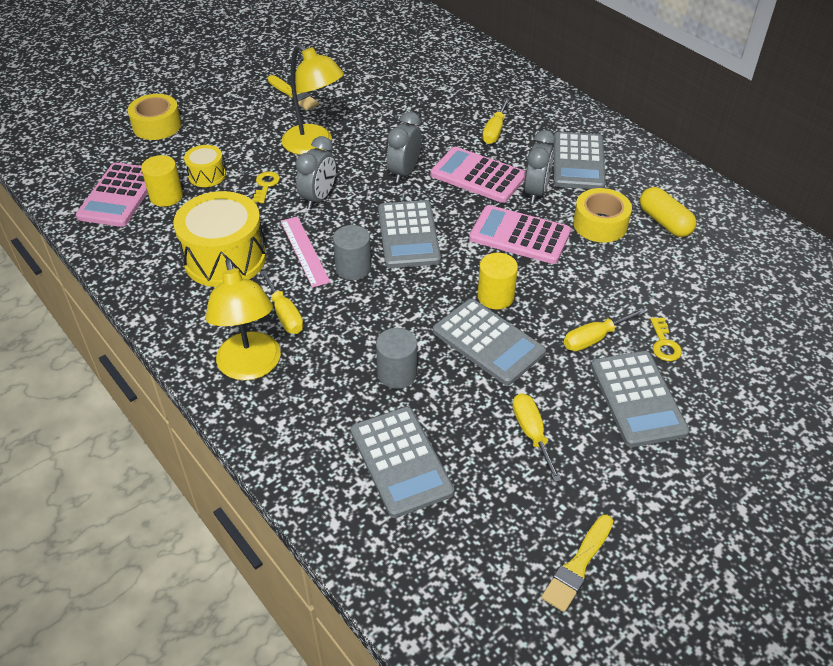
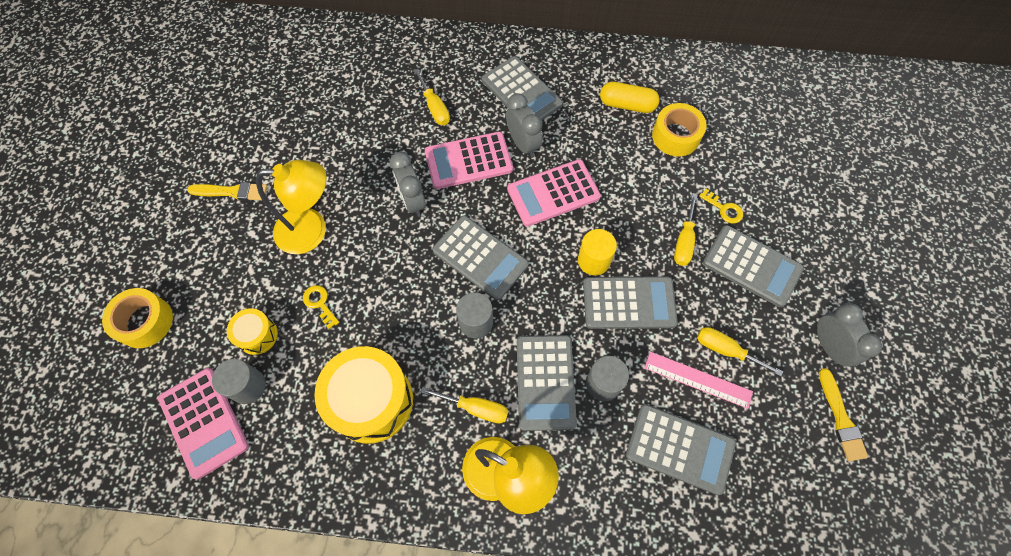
camera: 45 degrees left, 20 degrees up
yellow cylinder [141,155,183,207] -> grey cylinder [212,359,266,404]
pink ruler [281,216,330,288] -> pink ruler moved to [644,352,753,409]
grey clock [296,136,336,209] -> grey clock moved to [816,303,882,367]
yellow tape [573,188,632,243] -> yellow tape moved to [652,103,707,156]
none -> grey calculator [517,335,577,431]

